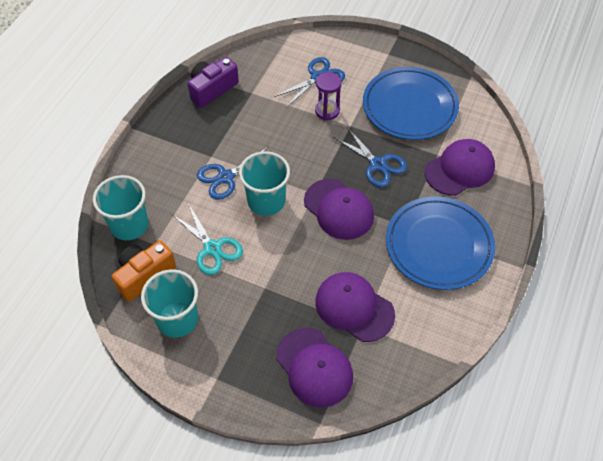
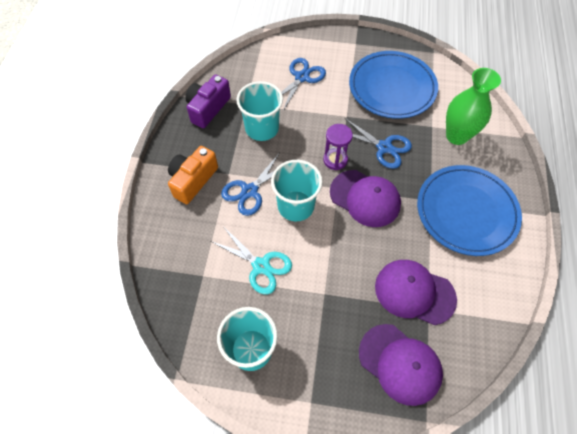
camera: 15 degrees left, 5 degrees up
turquoise cup [93,175,148,240] -> turquoise cup moved to [236,81,283,141]
orange camera [112,241,176,302] -> orange camera moved to [168,146,218,204]
purple hourglass [315,72,342,120] -> purple hourglass moved to [323,124,353,170]
purple cap [425,139,495,196] -> green vase [446,68,501,145]

